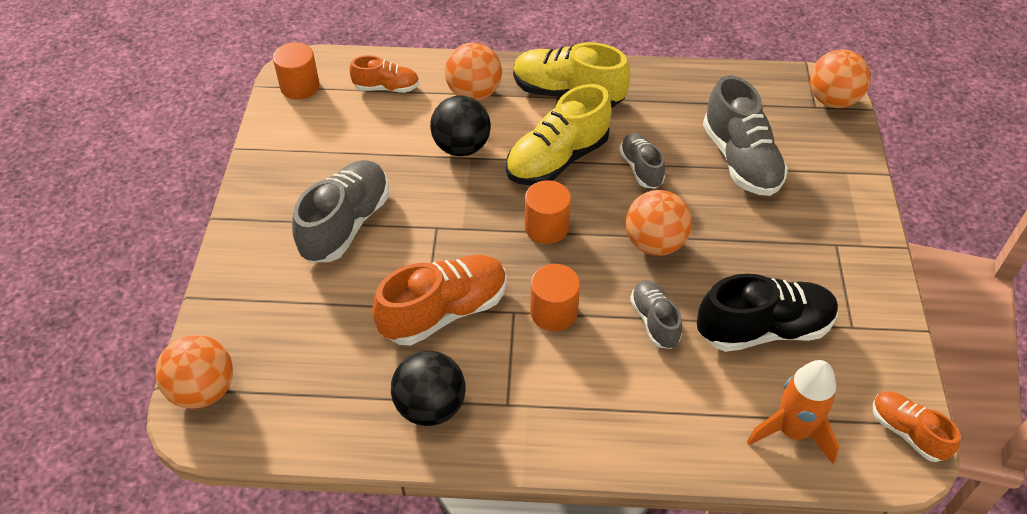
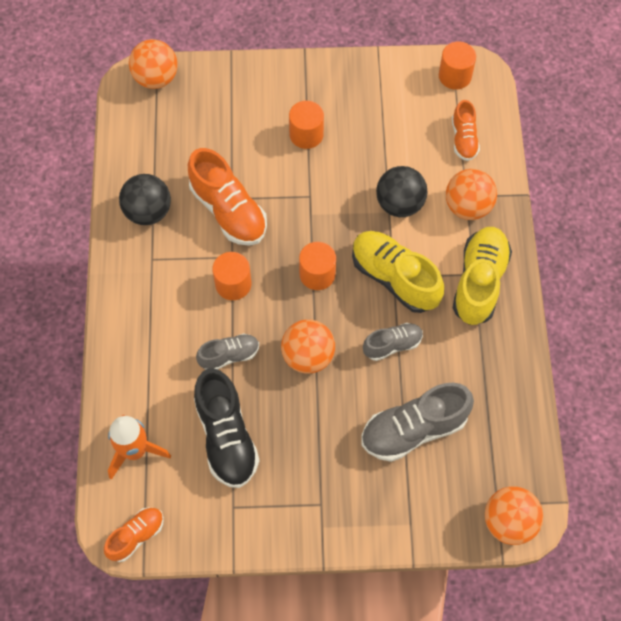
camera: 85 degrees right, 15 degrees up
grey shoe [292,160,389,263] -> orange cylinder [289,101,324,149]

